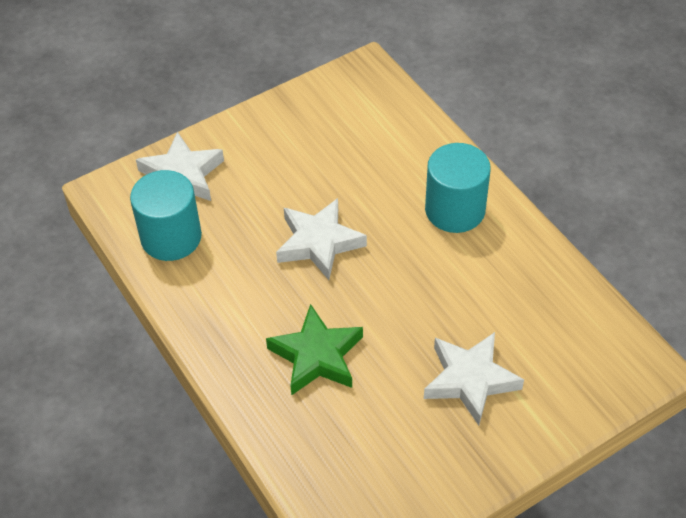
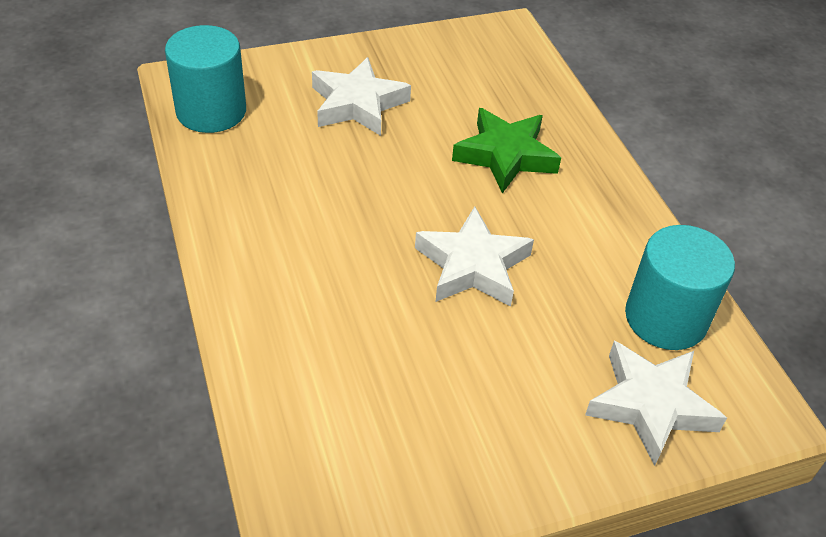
camera: 170 degrees left, 5 degrees down
turquoise cylinder [425,143,491,233] -> turquoise cylinder moved to [165,25,246,133]

